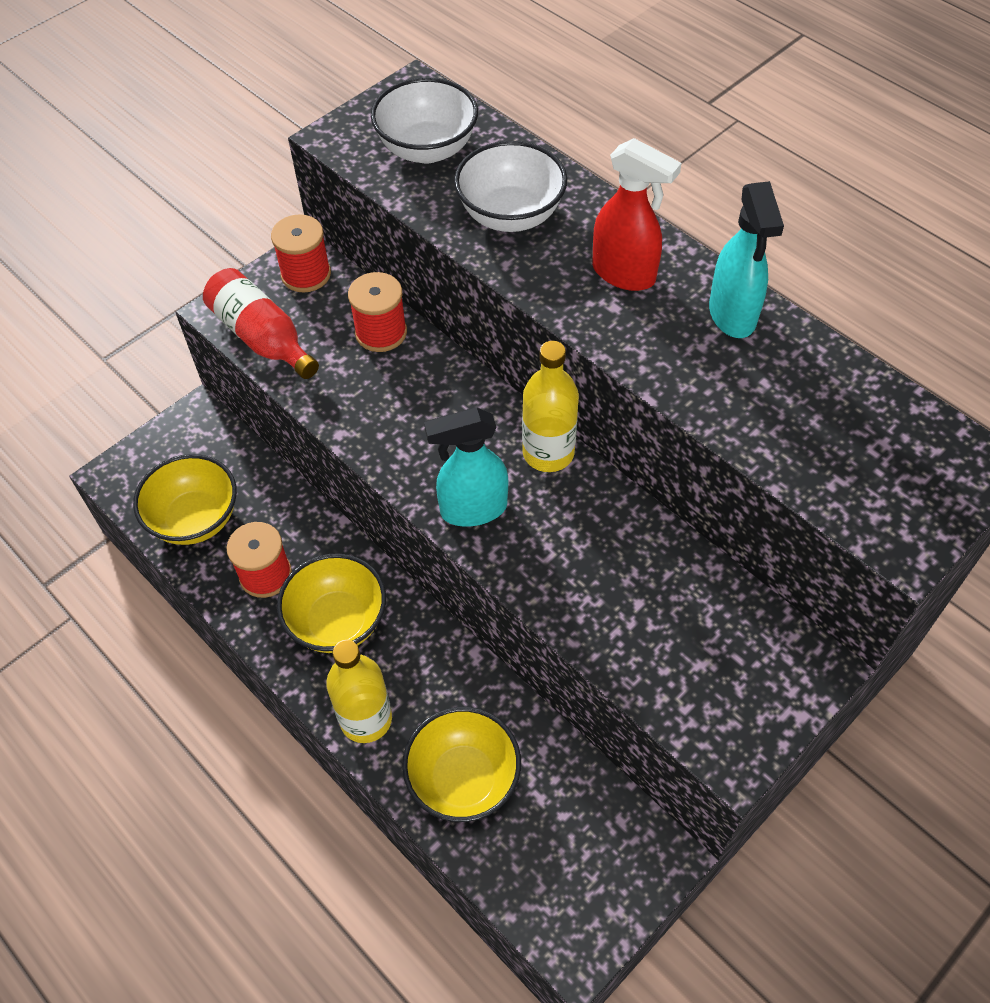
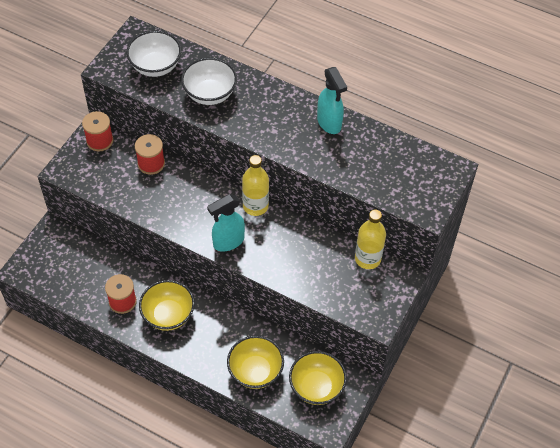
camera: 20 degrees left, 0 degrees up
yellow bowl [133,454,237,545] -> yellow bowl moved to [289,351,347,405]
red bottle [203,268,319,379] -> none
yellow bottle [326,640,392,743] -> yellow bottle moved to [355,210,386,269]
red spray bottle [592,138,682,291] -> none

